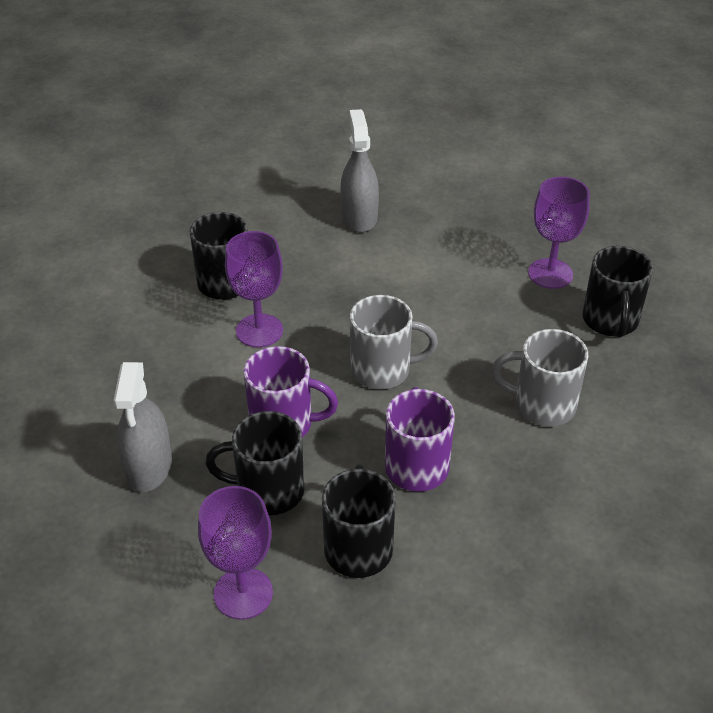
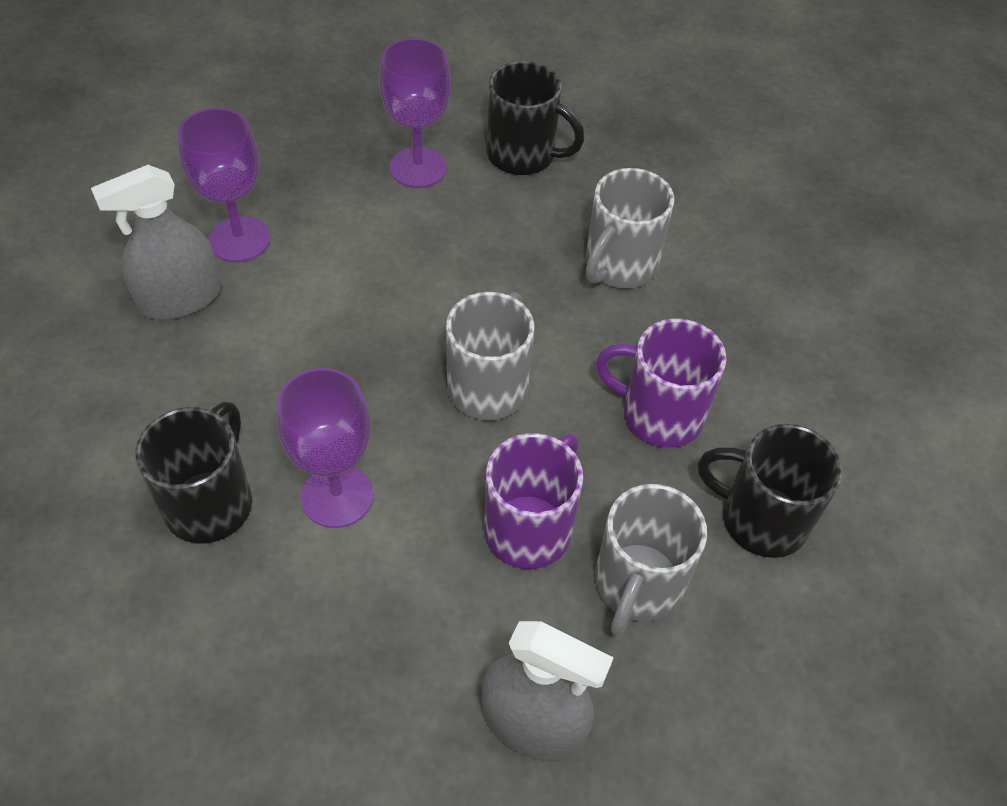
camera: 70 degrees left, 10 degrees up
purple goblet [198,486,273,620] -> purple goblet moved to [177,108,270,262]
black mug [205,411,304,515] -> grey mug [595,484,707,636]
grey spray bottle [340,109,379,232] -> grey spray bottle turned 45 degrees counterclockwise [91,165,221,320]

